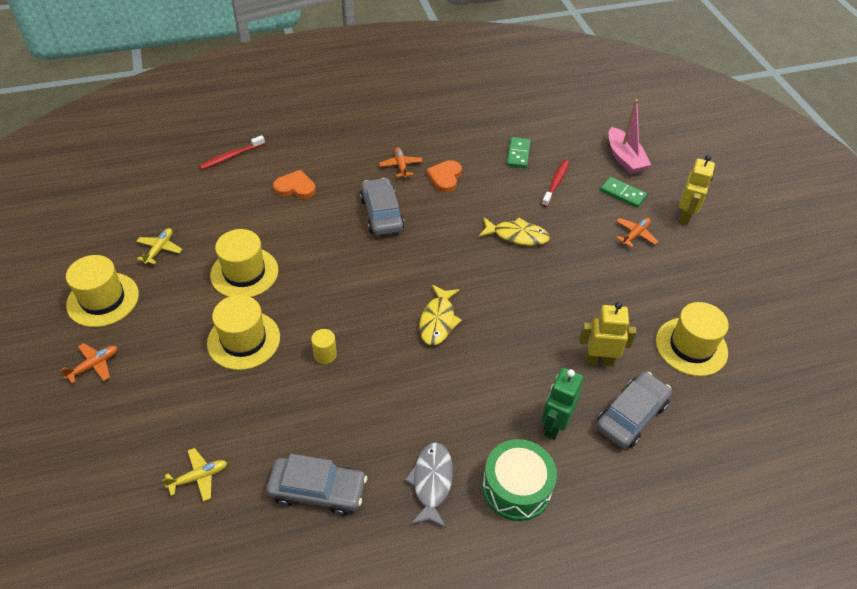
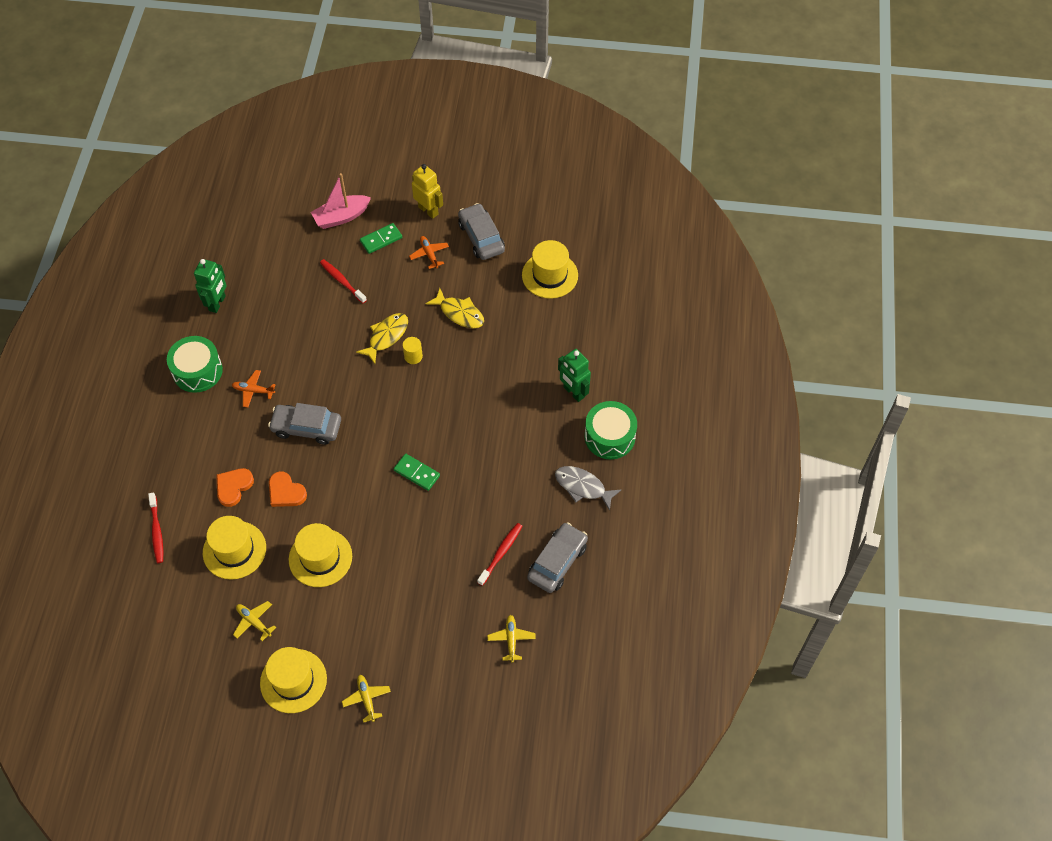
camera: 65 degrees left, 10 degrees up
orange plane [60,343,118,384] -> yellow plane [342,675,391,723]
yellow hat [207,295,280,370] -> yellow hat moved to [203,516,266,580]
yellow cylinder [311,329,337,364] -> yellow cylinder moved to [403,337,423,364]
yellow fish [419,284,462,345] -> yellow fish moved to [425,288,484,328]
orange heart [426,160,462,193] -> orange heart moved to [269,471,307,507]
green domino [507,137,531,168] -> green domino moved to [394,454,440,491]
yellow robot [579,302,637,367] -> none
grey car [596,372,672,448] -> grey car moved to [458,203,505,260]
pink boat [609,99,651,175] -> pink boat turned 150 degrees clockwise [311,173,371,229]
none -> green drum [167,336,223,393]
none -> green robot [194,259,226,313]
none -> red toothbrush [477,523,522,586]

